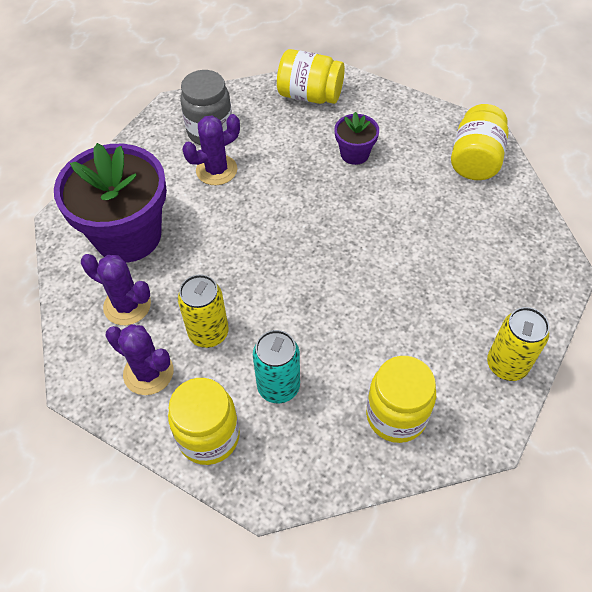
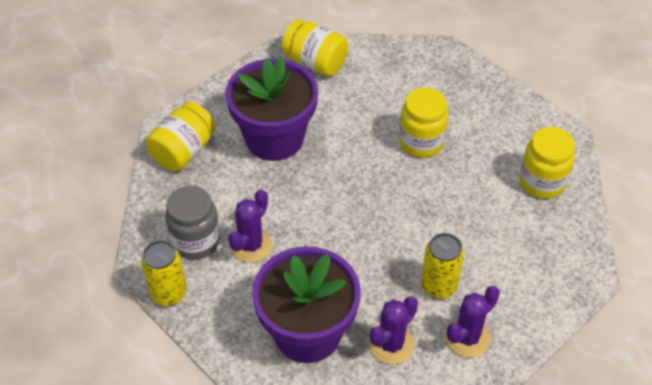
camera: 75 degrees left, 5 degrees down
yellow jar [168,378,240,465] -> yellow jar moved to [399,88,448,158]
purple cactus [182,114,240,185] -> purple cactus turned 45 degrees clockwise [228,189,272,263]
turquoise can [253,330,300,403] -> none
purple flower pot [334,112,379,165] -> purple flower pot [226,57,318,161], size x2.15
yellow can [487,307,549,381] -> yellow can moved to [141,240,187,306]

